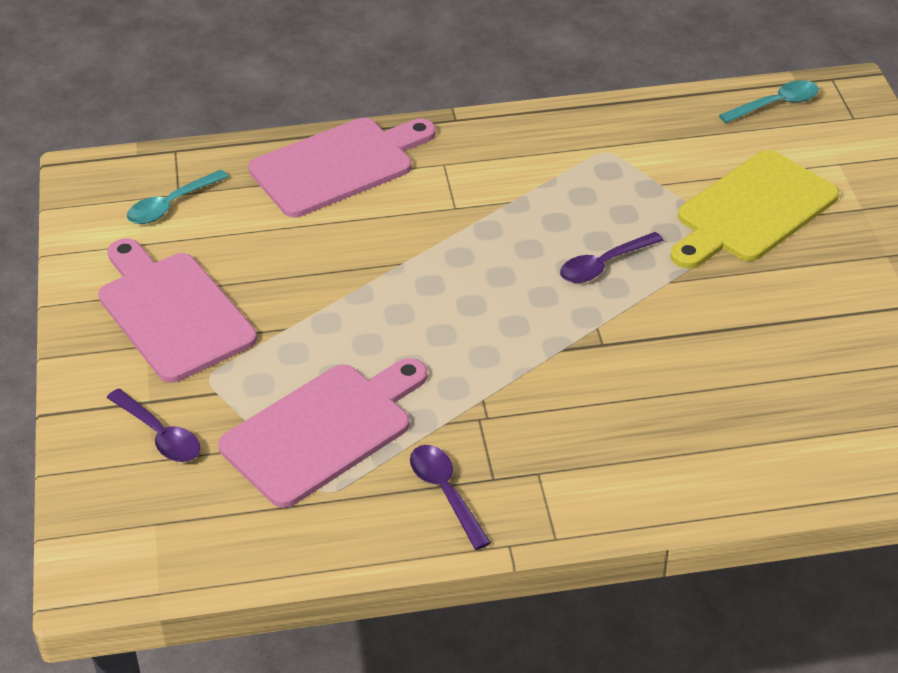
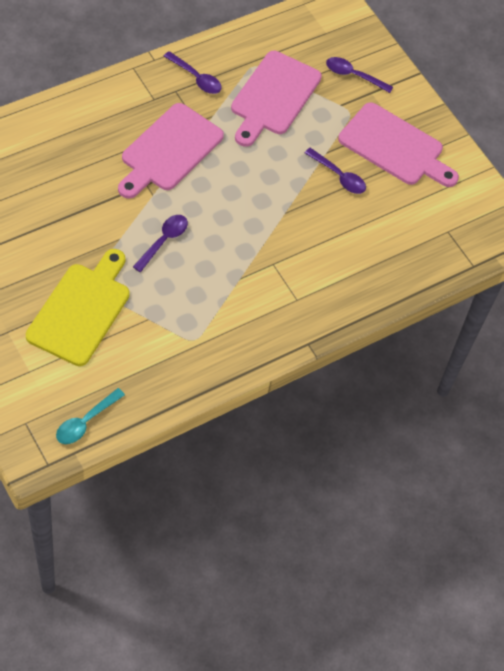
camera: 150 degrees right, 15 degrees up
turquoise spoon [127,170,229,224] -> none
pink cutting board [248,118,436,217] -> pink cutting board moved to [118,103,224,199]
none -> purple spoon [305,148,366,194]

